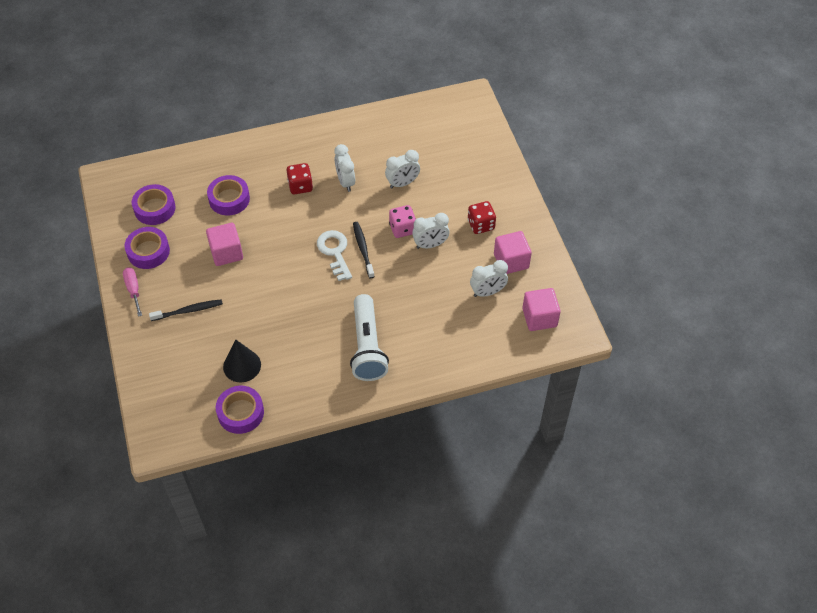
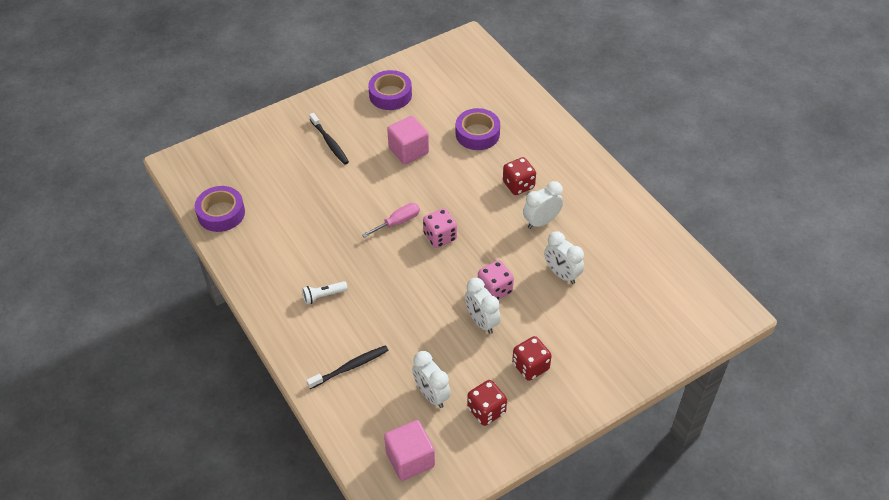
camera: 75 degrees right, 5 degrees down
pink screwdriver [123,267,142,317] -> pink screwdriver moved to [362,203,420,238]
purple tape [132,184,176,225] -> none
black cone [223,339,261,382] -> none
white key [317,230,352,281] -> pink dice [423,208,457,248]
white flashlight [350,294,389,381] -> white flashlight [302,281,348,304], size x0.43
black toothbrush [353,222,375,278] -> black toothbrush moved to [306,345,389,389]
pink cube [494,231,532,274] -> red dice [467,380,507,426]

